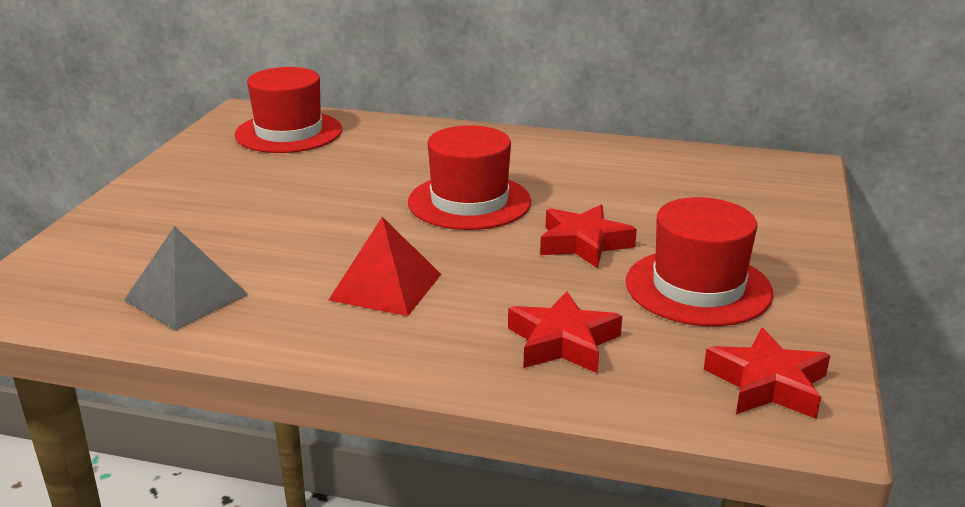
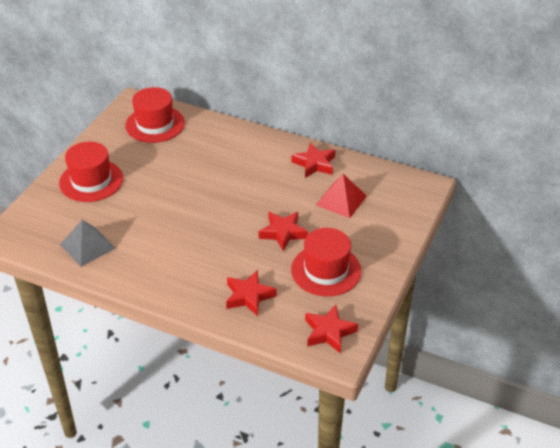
camera: 10 degrees right, 15 degrees up
red pyramid [329,217,441,316] -> red pyramid moved to [316,174,367,218]
red hat [408,125,532,230] -> red hat moved to [59,141,123,202]
none -> red star [291,142,335,178]

